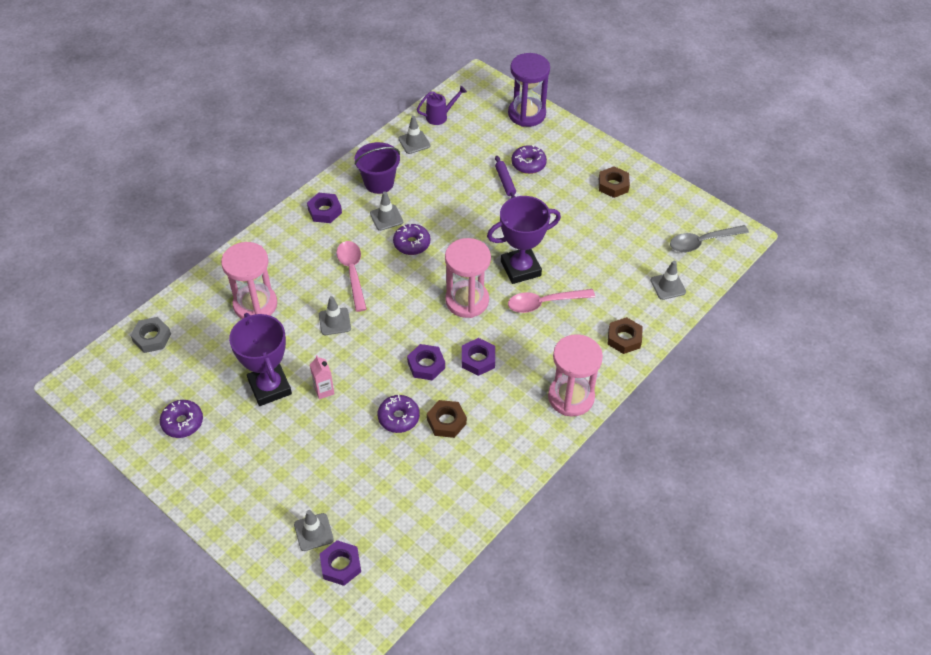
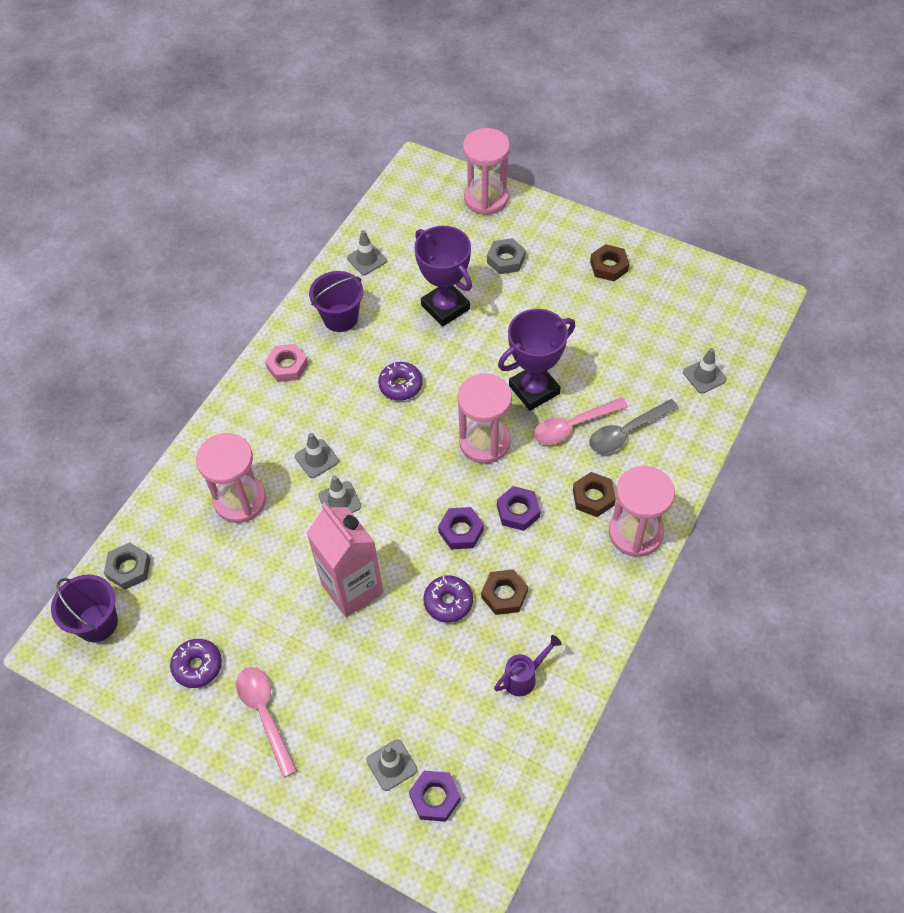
camera: 10 degrees left, 5 degrees up
purple trophy [229,313,292,406] -> purple trophy moved to [414,226,472,327]
purple nut [307,193,342,223] -> pink nut [265,344,308,382]
pink carton [310,355,334,399] -> pink carton [306,503,384,617], size x2.35
pink spoon [337,241,367,312] -> pink spoon moved to [236,667,297,778]
grey traffic cone [370,191,403,231] -> grey traffic cone moved to [295,433,339,478]
purple watering can [417,86,467,125] -> purple watering can moved to [494,635,562,696]
purple rolling pin [495,156,516,198] -> none
purple hourglass [508,53,550,127] -> pink hourglass [463,128,510,215]
purple donut [511,145,547,174] -> grey nut [487,238,526,274]
brown nut [608,317,643,354] -> brown nut moved to [573,472,616,517]
grey spoon [670,225,749,252] -> grey spoon moved to [589,399,679,453]
none -> purple bucket [51,575,118,642]

